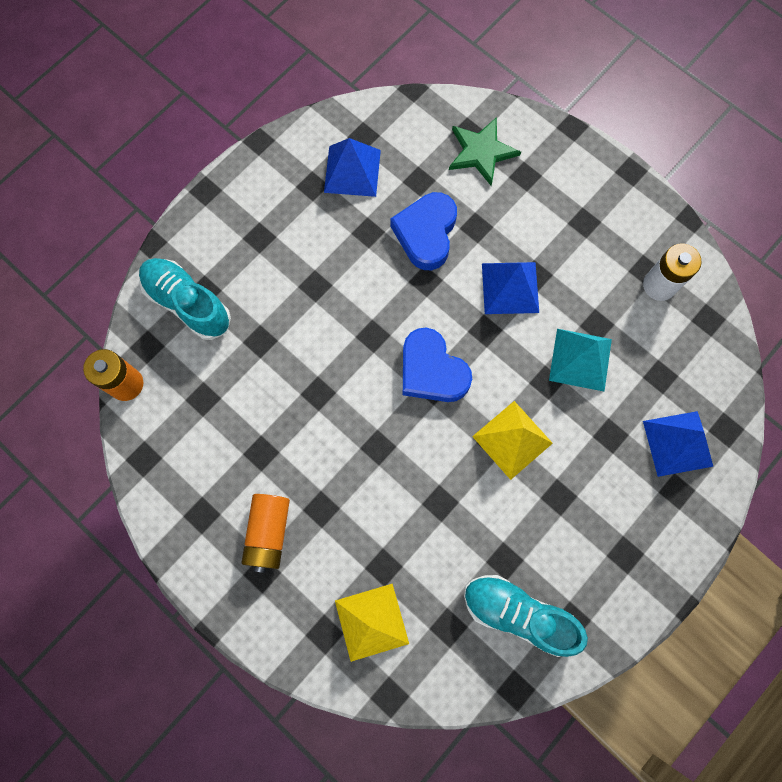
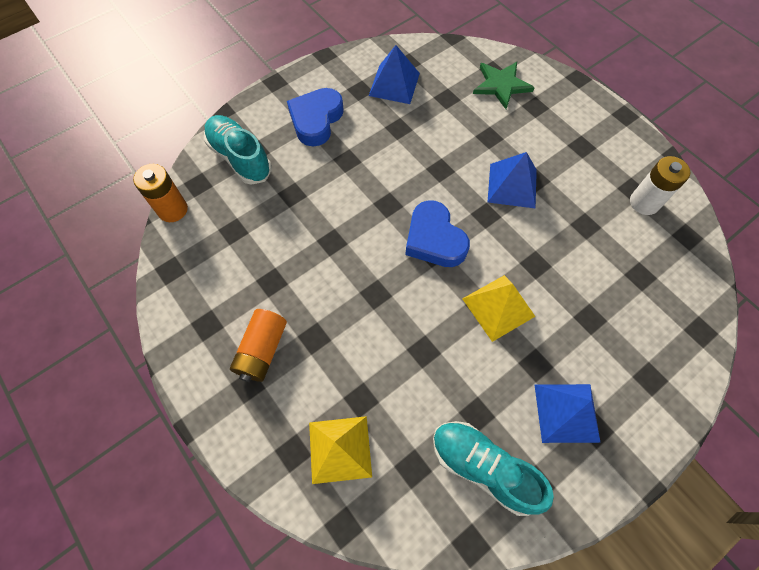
camera: 10 degrees right, 10 degrees down
blue heart [390,192,457,270] -> blue heart moved to [287,88,344,146]
turquoise pyramid [549,329,612,391] -> none
blue pyramid [643,411,713,477] -> blue pyramid moved to [535,384,601,443]

